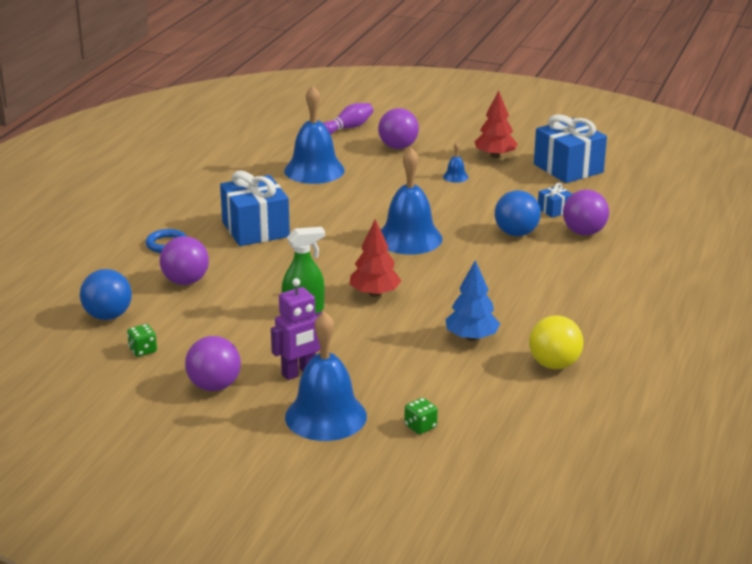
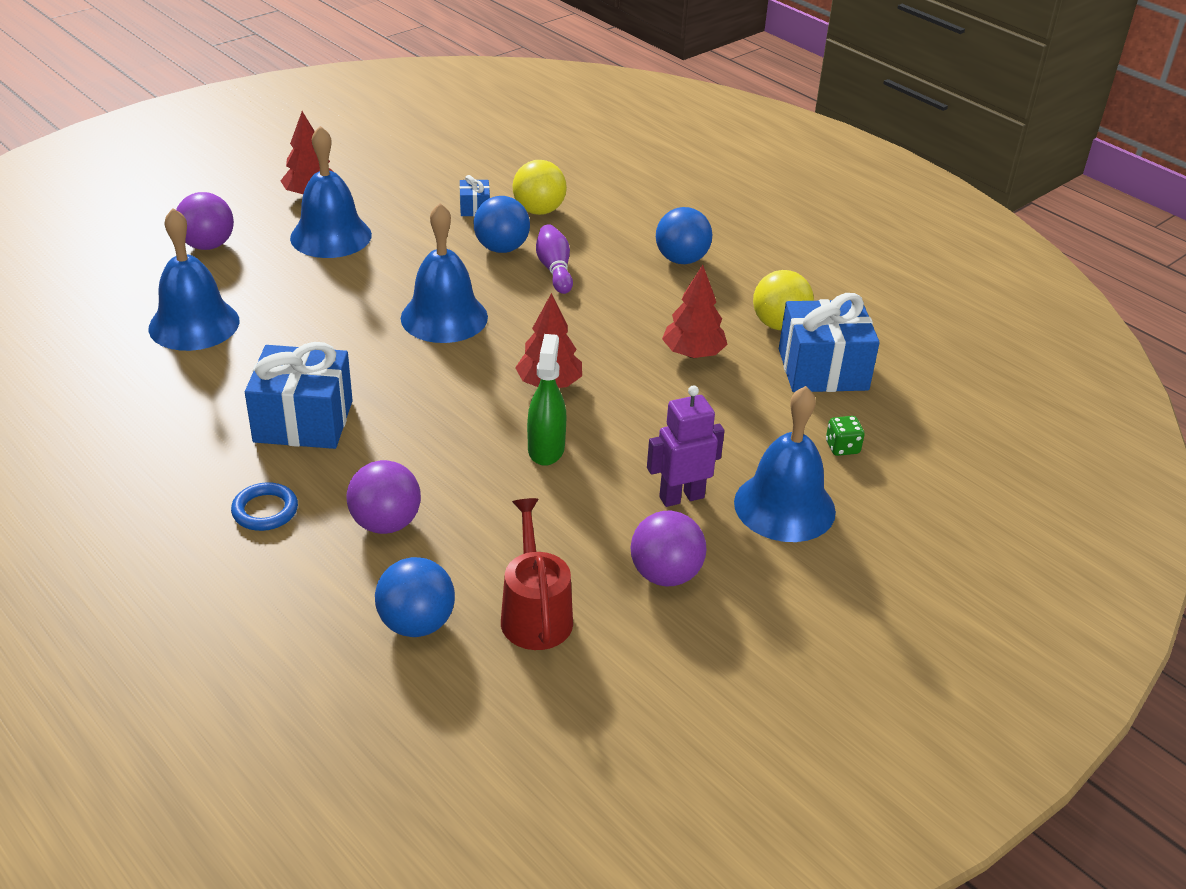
camera: 65 degrees left, 10 degrees up
green dice [127,324,157,357] -> red watering can [501,498,573,650]
purple robot [271,278,323,380] -> purple robot turned 105 degrees counterclockwise [647,385,725,507]
purple bowling pin [323,103,373,135] -> purple bowling pin moved to [536,224,573,294]
blue bell [443,142,468,183] -> blue bell [290,126,372,258], size x2.39
blue tree [446,260,500,341] -> red tree [662,265,728,358]
blue gift [534,114,607,183] -> blue gift moved to [779,293,880,392]
purple ball [563,190,609,235] -> yellow ball [512,160,567,215]
none -> blue ball [656,207,712,264]

